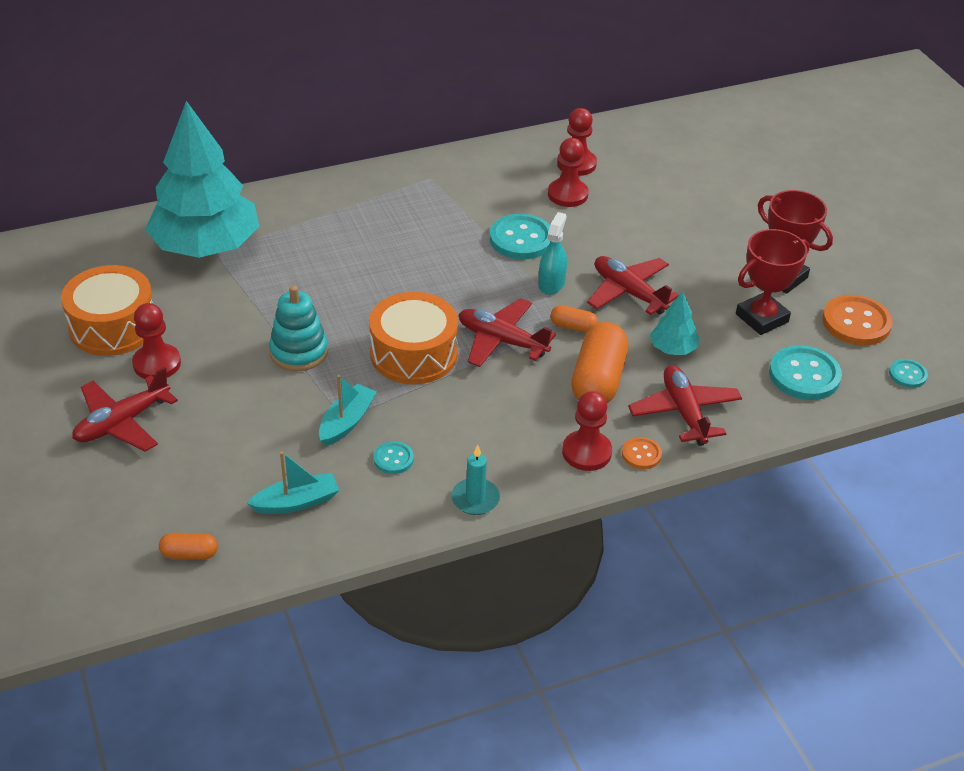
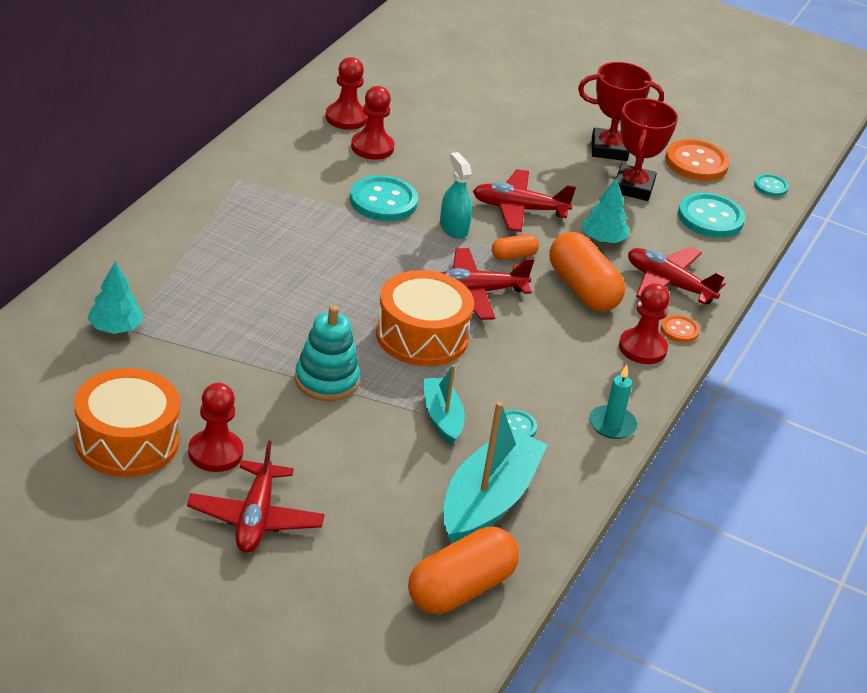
camera: 45 degrees left, 5 degrees down
turquoise tree [145,101,259,258] -> turquoise tree [87,261,143,334], size x0.42
orange capsule [159,533,218,560] -> orange capsule [408,527,519,614], size x2.04
turquoise boat [247,451,339,514] -> turquoise boat [443,401,548,544], size x1.79

